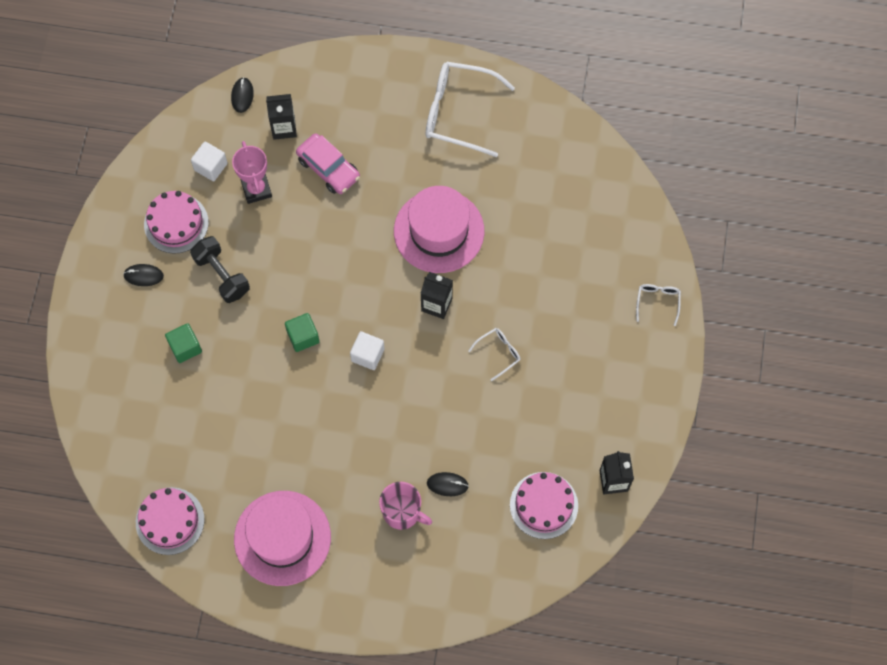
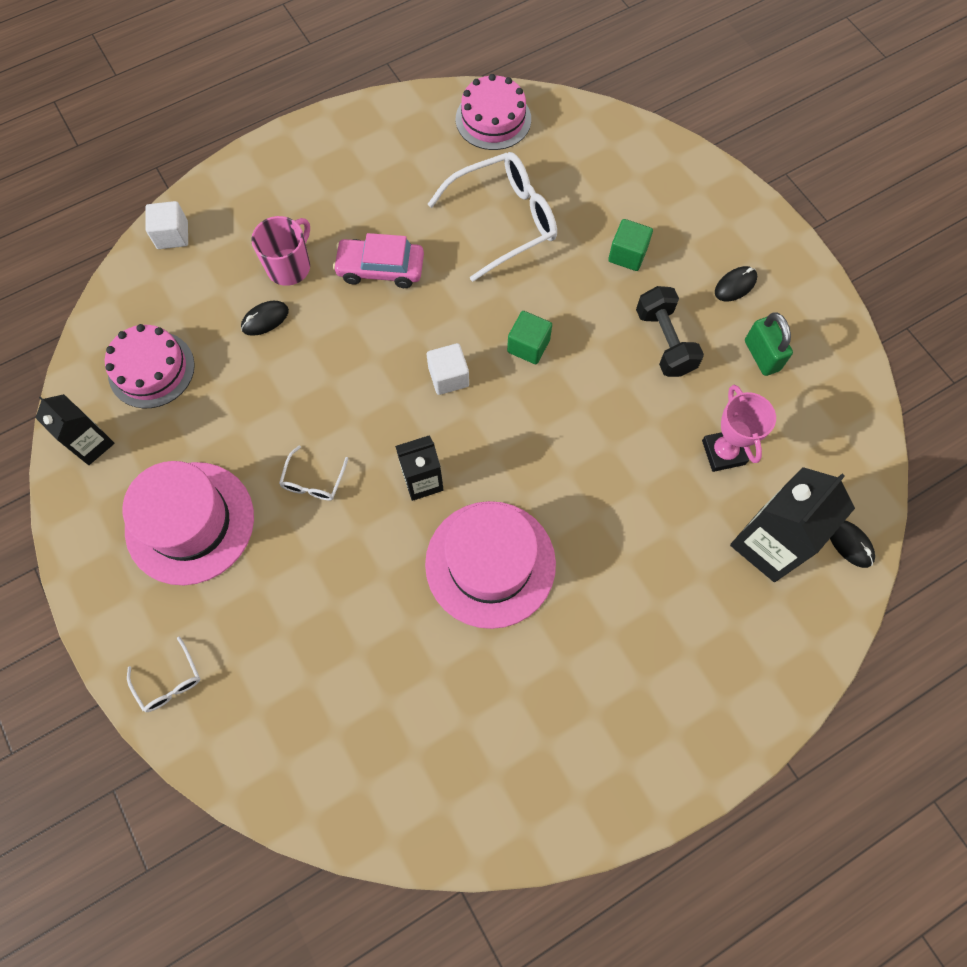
camera: 140 degrees right, 0 degrees up
pink cake [144,191,209,253] -> green padlock [745,312,793,376]
black dumbbell [190,236,250,303] -> black dumbbell turned 60 degrees clockwise [636,286,704,377]
white cube [191,141,228,181] -> white cube moved to [145,201,188,249]
pink trophy [232,141,272,204] -> pink trophy turned 45 degrees clockwise [702,385,776,472]
pink hat [234,491,331,586] -> pink hat moved to [123,461,254,585]
black carton [266,94,297,140] -> black carton [730,467,855,582], size x1.64
pink car [296,133,360,194] -> pink car moved to [333,233,424,288]
pink mug [379,482,432,530] -> pink mug turned 135 degrees clockwise [251,216,310,286]
white glasses [426,62,515,157] -> white glasses moved to [427,152,557,282]

